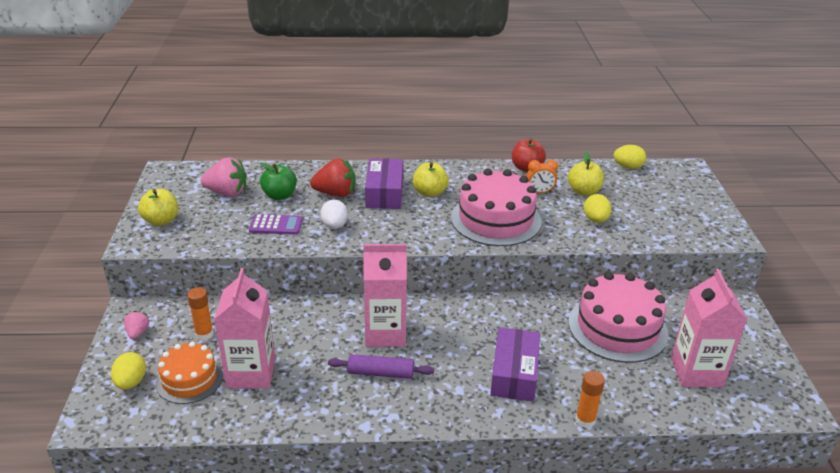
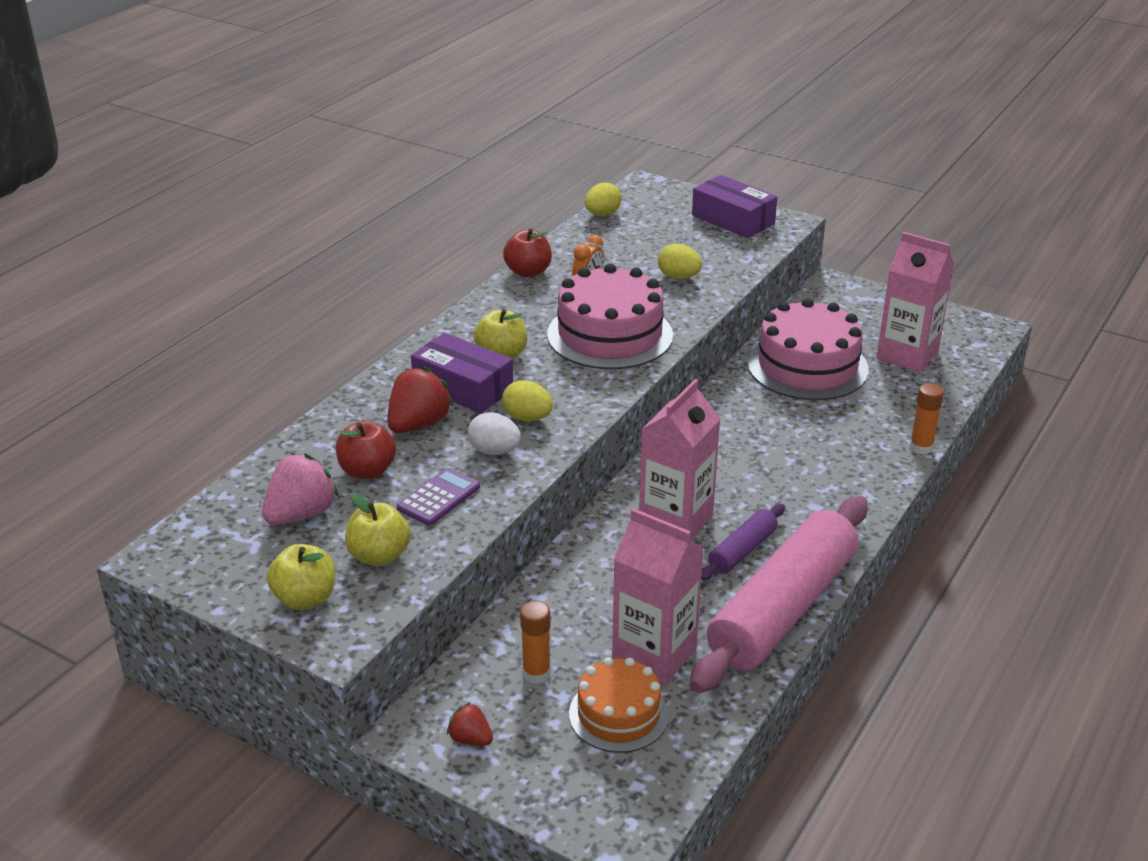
camera: 55 degrees left, 0 degrees up
yellow egg [111,352,146,390] -> yellow egg moved to [502,380,553,422]
pink strawberry [124,311,149,339] -> red strawberry [447,702,493,746]
green apple [260,162,297,200] -> red apple [336,421,396,479]
purple box [490,327,540,402] -> purple box moved to [692,175,777,238]
yellow apple [568,152,604,196] -> yellow apple moved to [345,493,411,566]
none -> pink rolling pin [689,496,868,693]

